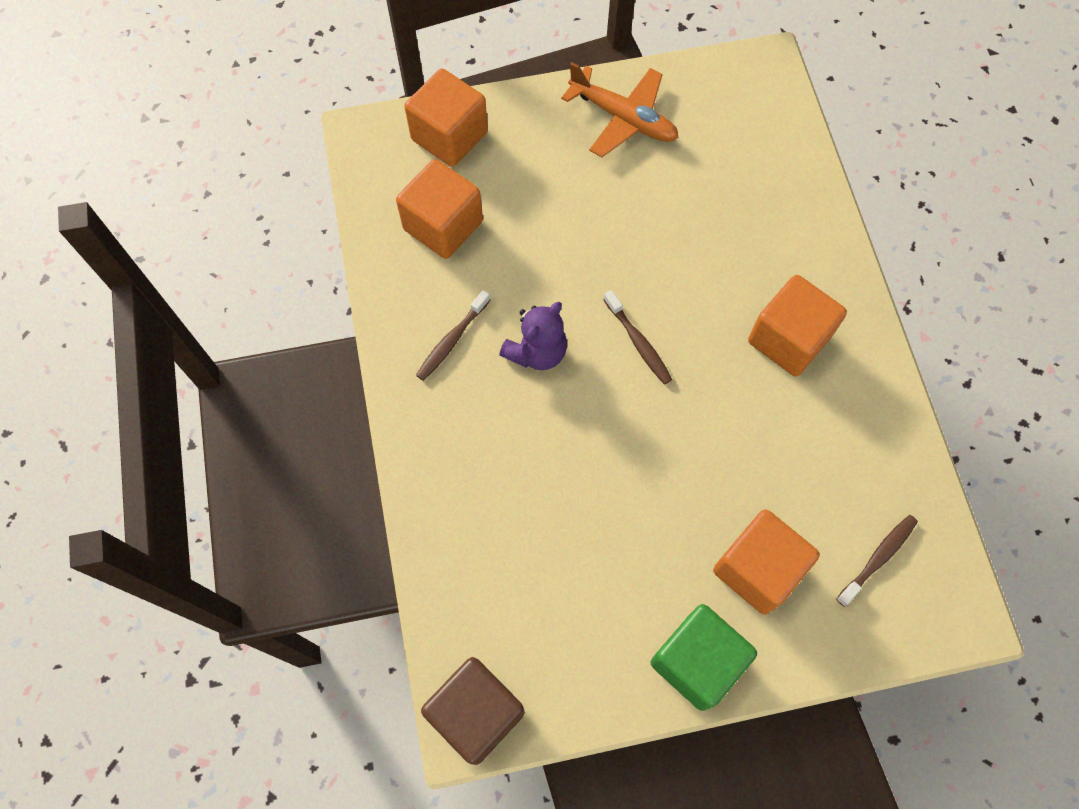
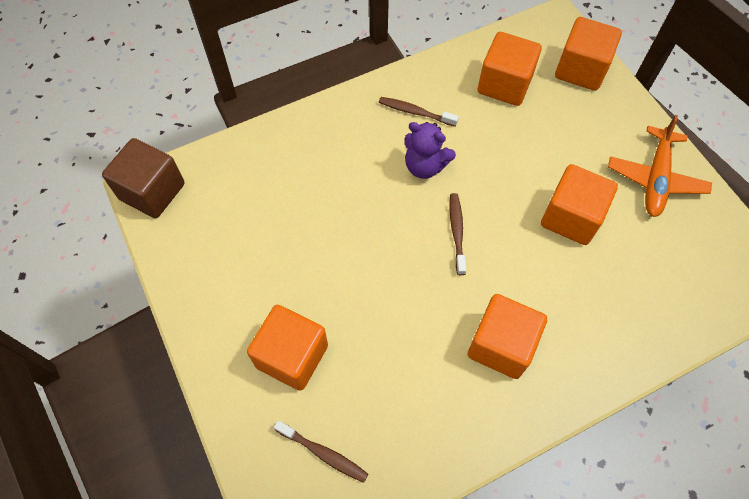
camera: 75 degrees right, 5 degrees down
brown toothbrush [603,290,672,385] -> brown toothbrush turned 135 degrees clockwise [449,193,466,275]
green cube [651,604,757,711] -> none
none -> orange cube [541,164,618,245]

